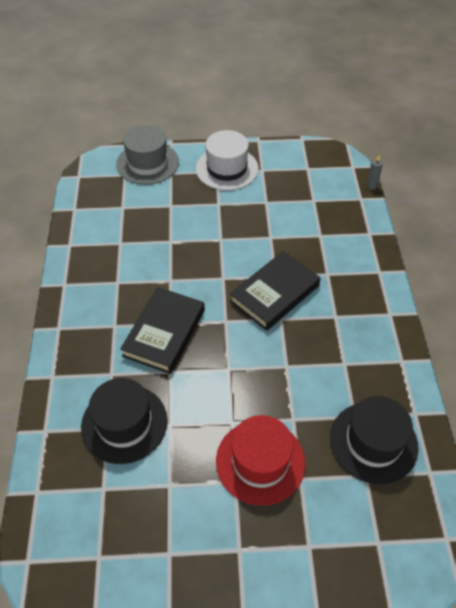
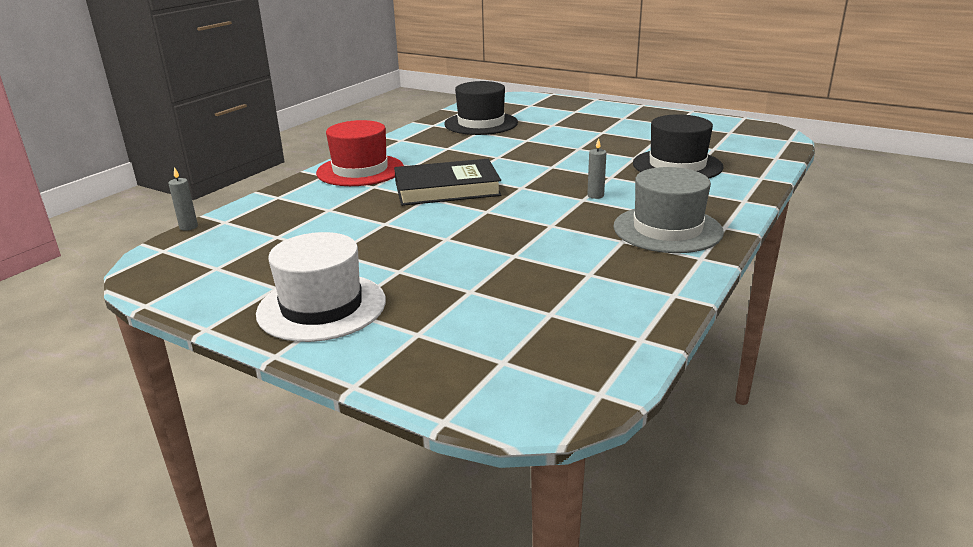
camera: 145 degrees left, 25 degrees down
grey hat [116,125,179,185] -> grey hat moved to [614,167,724,253]
black book [120,287,205,374] -> grey candle [587,138,606,199]
red hat [216,415,305,506] -> red hat moved to [316,120,404,186]

